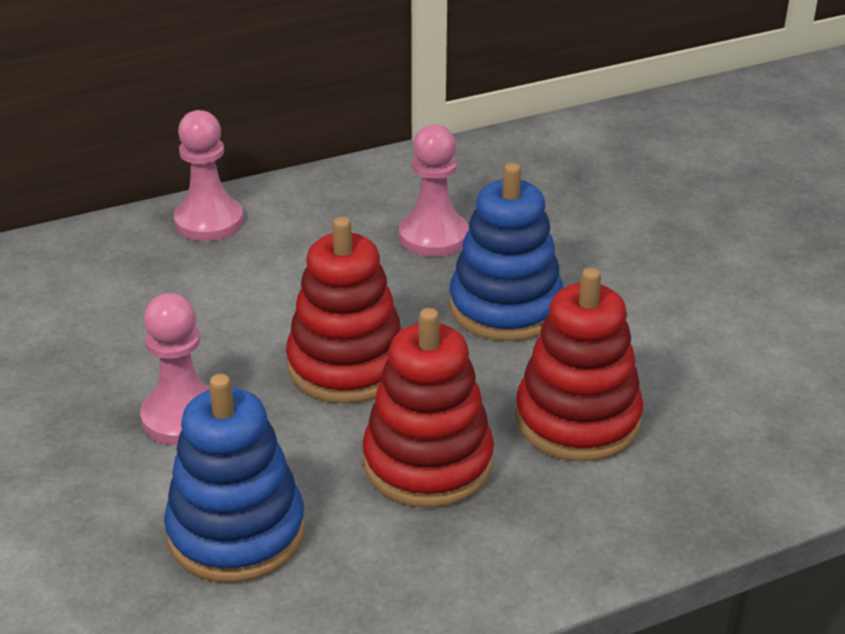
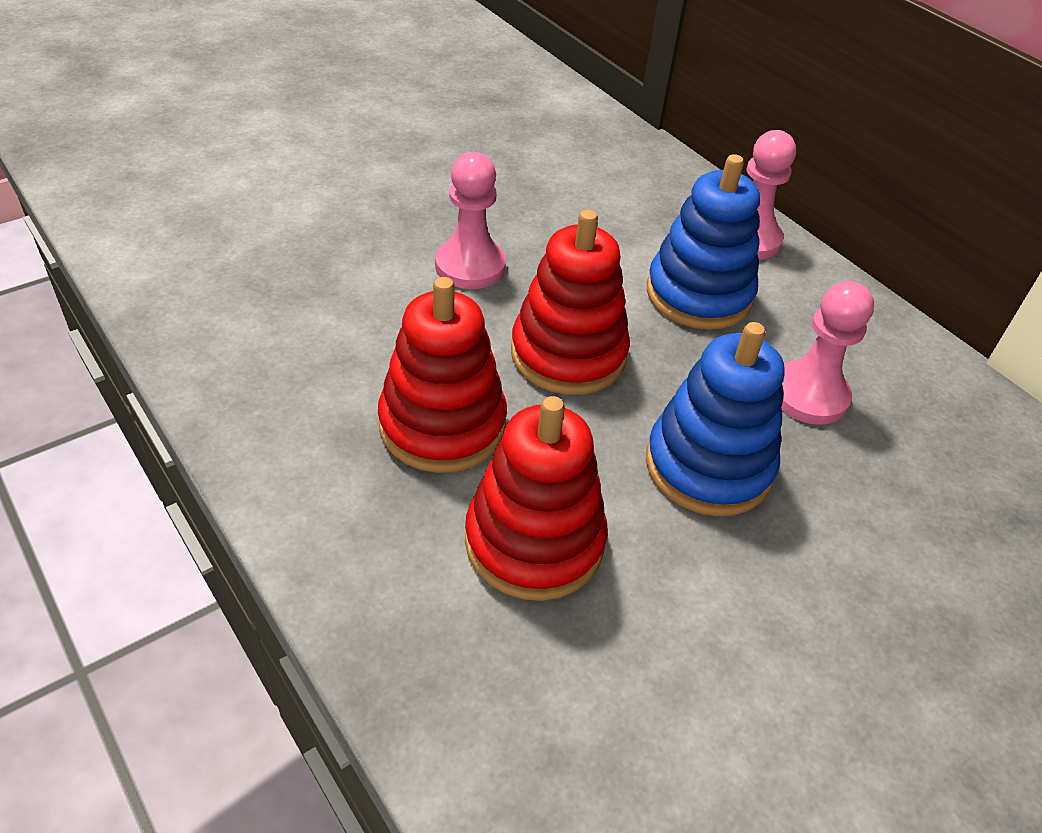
camera: 75 degrees right, 10 degrees up
blue stacking toy [164,374,305,583] -> blue stacking toy moved to [647,154,760,330]

